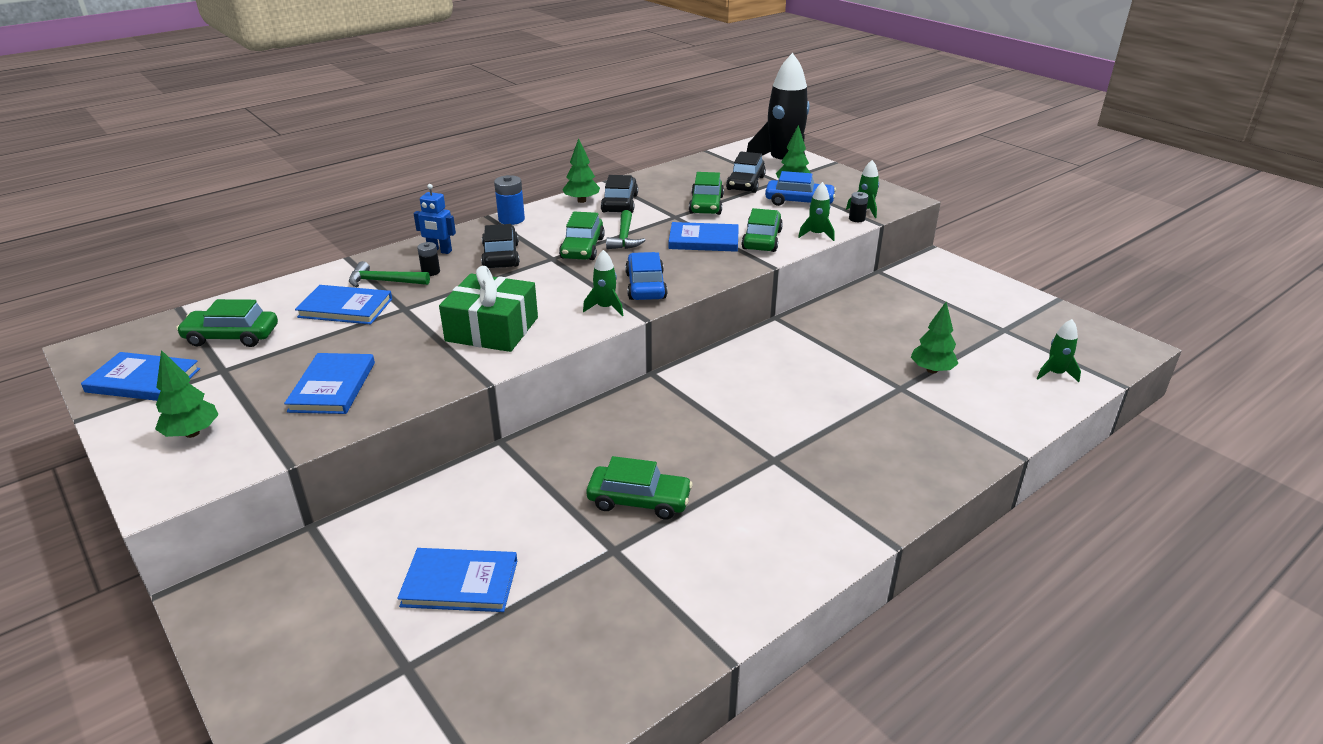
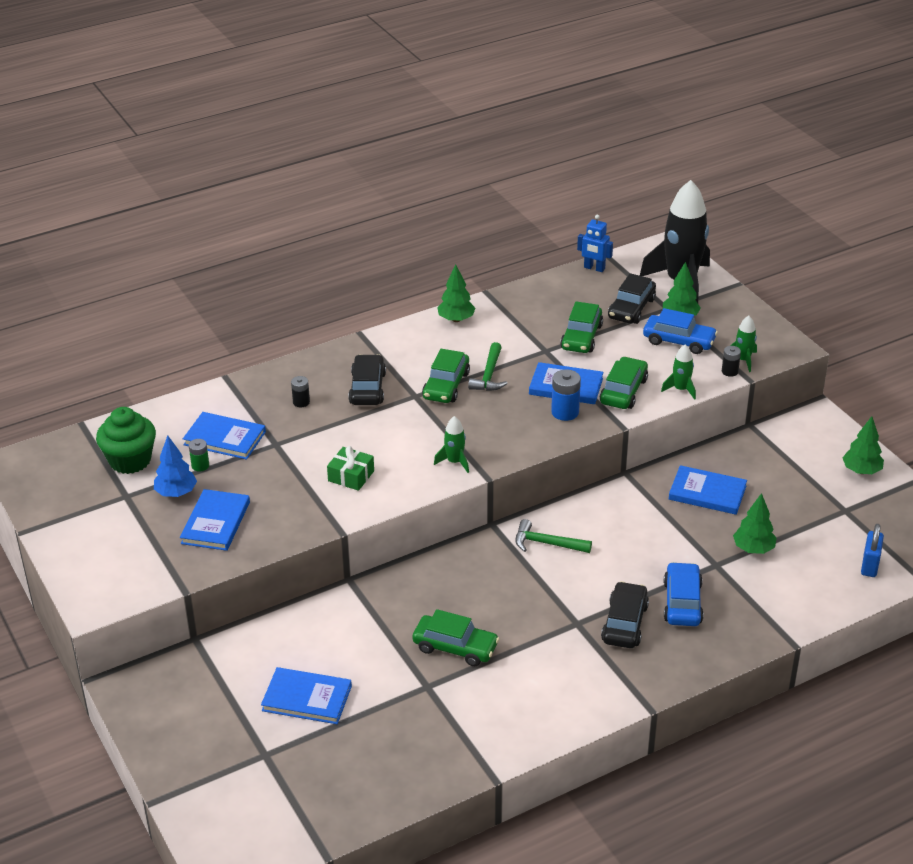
camera: 10 degrees right, 5 degrees up
blue book [81,352,200,401] -> blue book moved to [669,465,747,515]
green tree [155,350,219,438] -> green tree moved to [842,416,884,474]
green car [176,299,278,347] -> green cupcake [96,407,156,474]
green hammer [349,261,430,288] -> green hammer moved to [515,519,592,553]
blue robot [414,184,456,254] -> blue robot moved to [577,215,613,272]
green gift [439,266,538,352] -> green gift [327,446,374,491], size x0.55
blue battery [494,175,525,225] -> blue battery moved to [551,369,581,421]
black car [601,175,638,213] -> black car moved to [601,581,649,648]
blue car [625,252,667,300] -> blue car moved to [664,562,704,626]
green rocket [1037,319,1081,382] -> blue padlock [861,524,884,577]
none -> blue tree [154,435,197,497]
none -> green battery [189,439,209,471]

